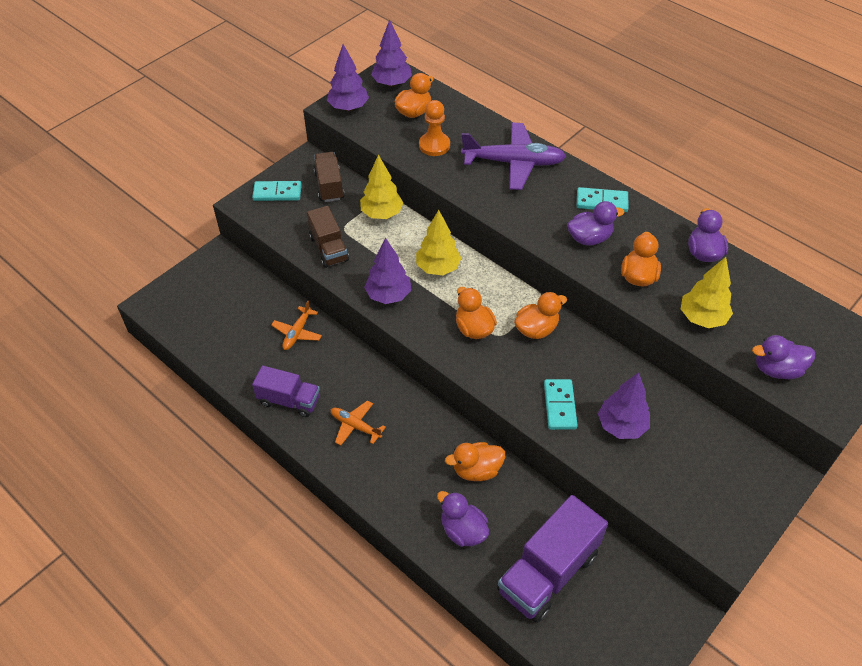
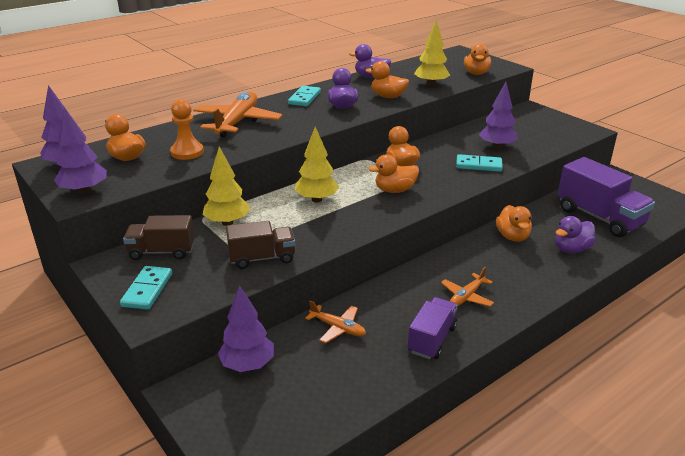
camera: 80 degrees left, 20 degrees down
purple tree [364,238,411,304] -> purple tree moved to [218,285,274,372]
purple plane [461,123,566,190] -> orange plane [193,92,282,137]
purple duck [752,335,815,379] -> orange duck [464,44,491,75]

